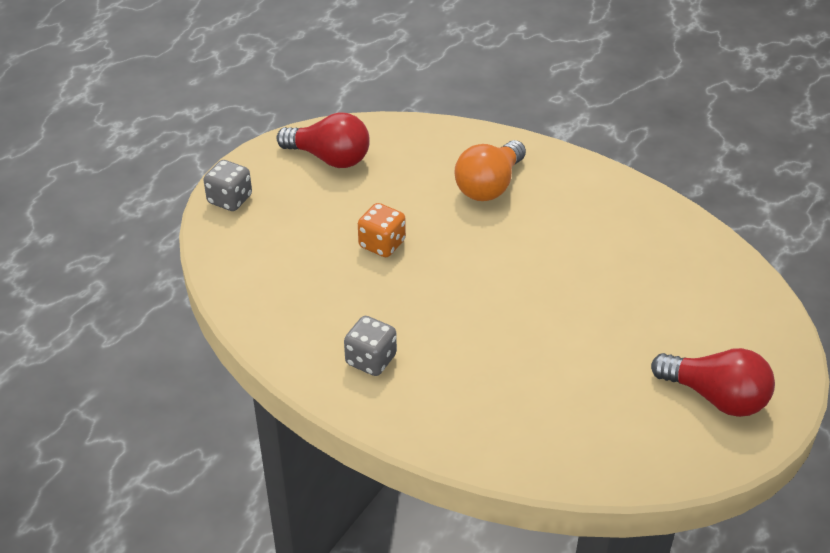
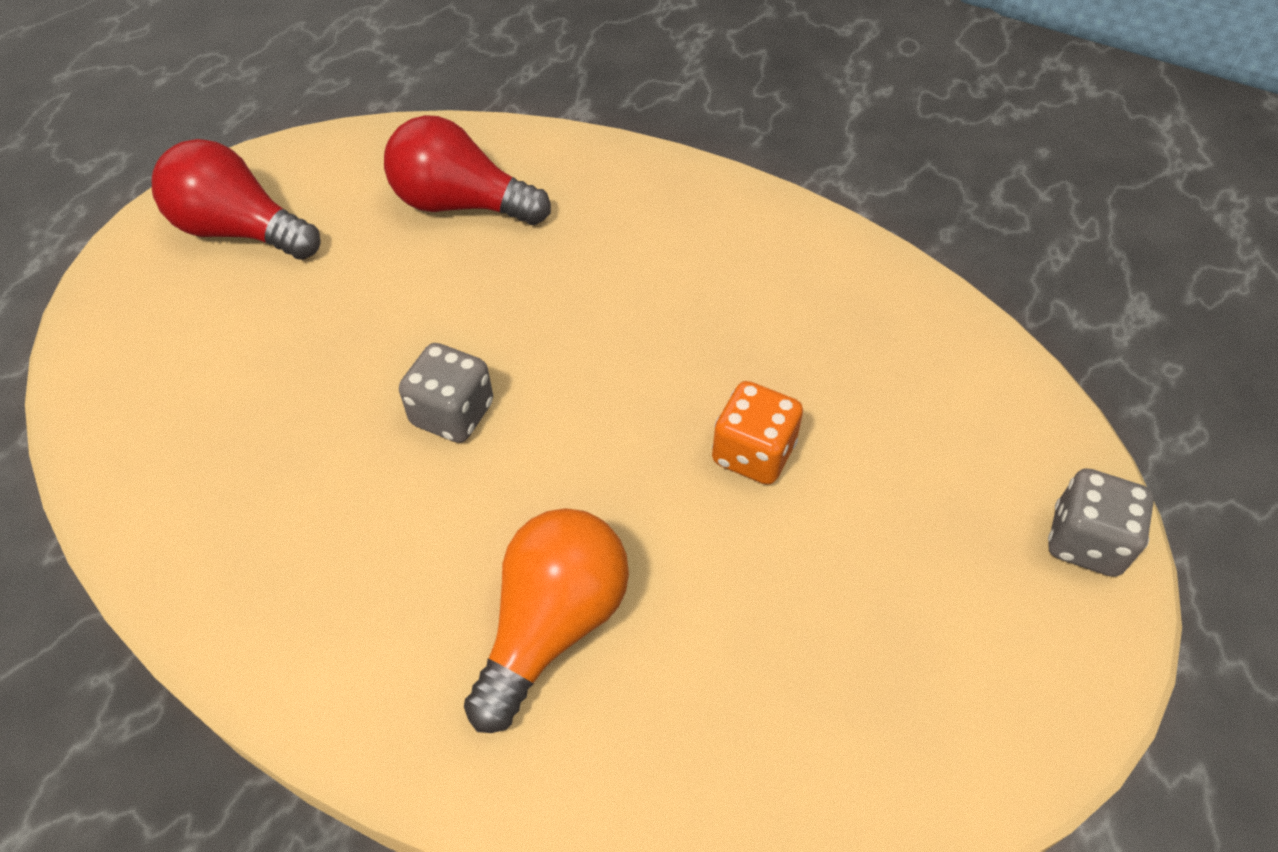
camera: 175 degrees right, 10 degrees up
red light bulb [277,112,370,168] -> red light bulb moved to [384,115,551,225]
grey dice [344,316,397,376] -> grey dice moved to [399,343,493,443]

